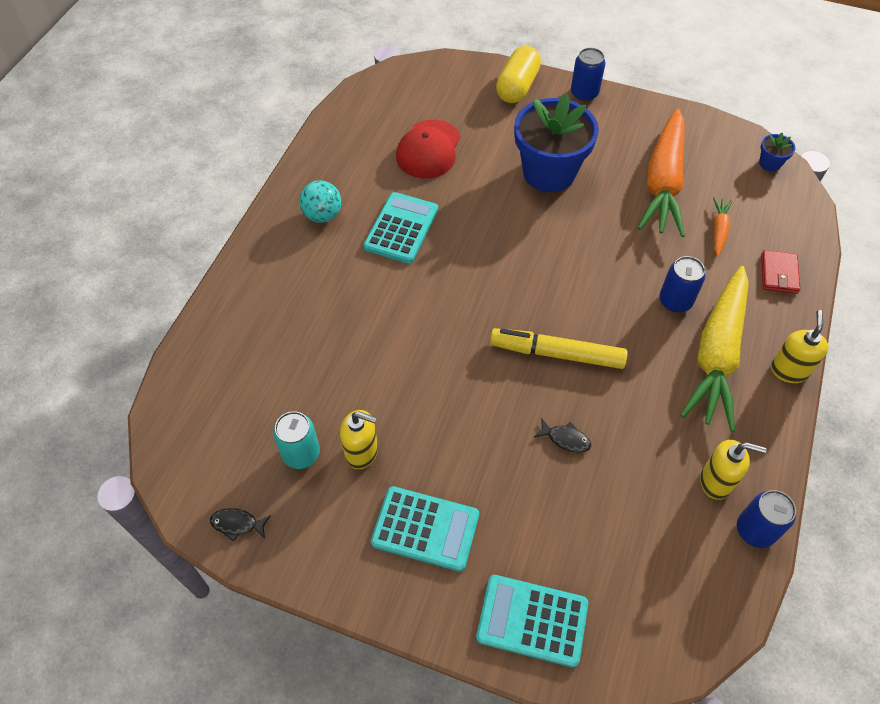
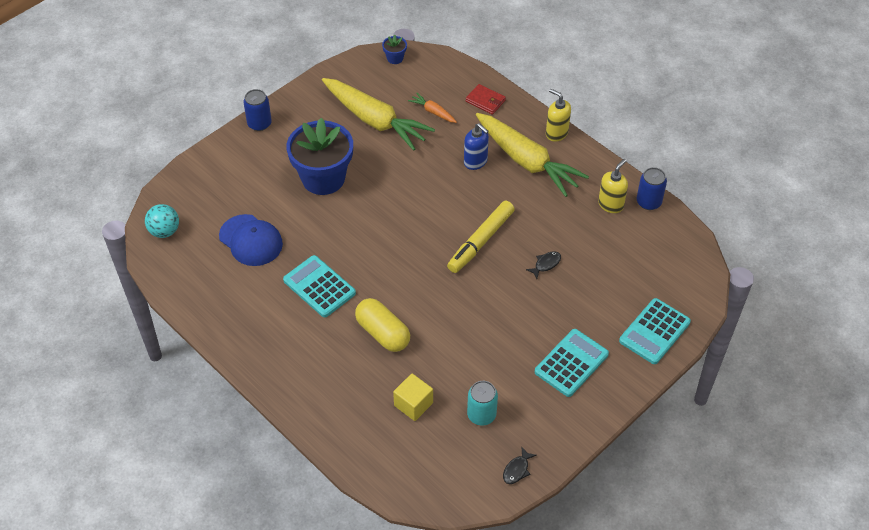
camera: 65 degrees left, 5 degrees down
turquoise ball [299,180,341,223] -> turquoise ball moved to [145,204,179,238]
yellow soap dispenser [340,410,378,469] -> none
red cap [396,120,461,179] -> blue cap [219,214,283,266]
yellow capsule [496,46,541,103] -> yellow capsule moved to [355,298,410,352]
orange carrot [638,109,685,237] -> yellow carrot [322,78,435,151]
blue can [659,256,705,312] -> blue soap dispenser [464,123,489,170]
none -> yellow cube [393,374,433,421]

